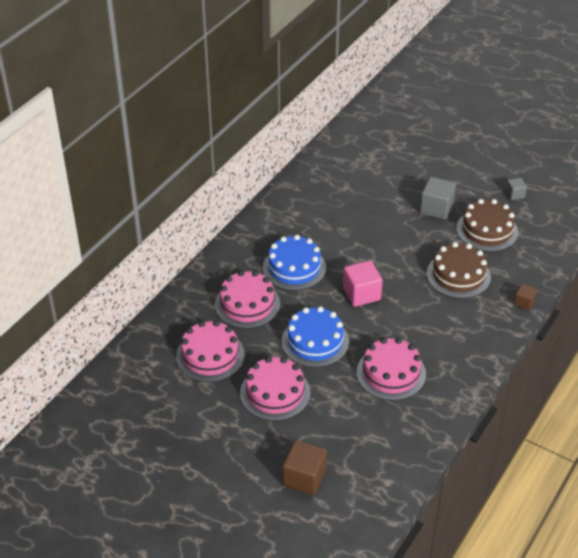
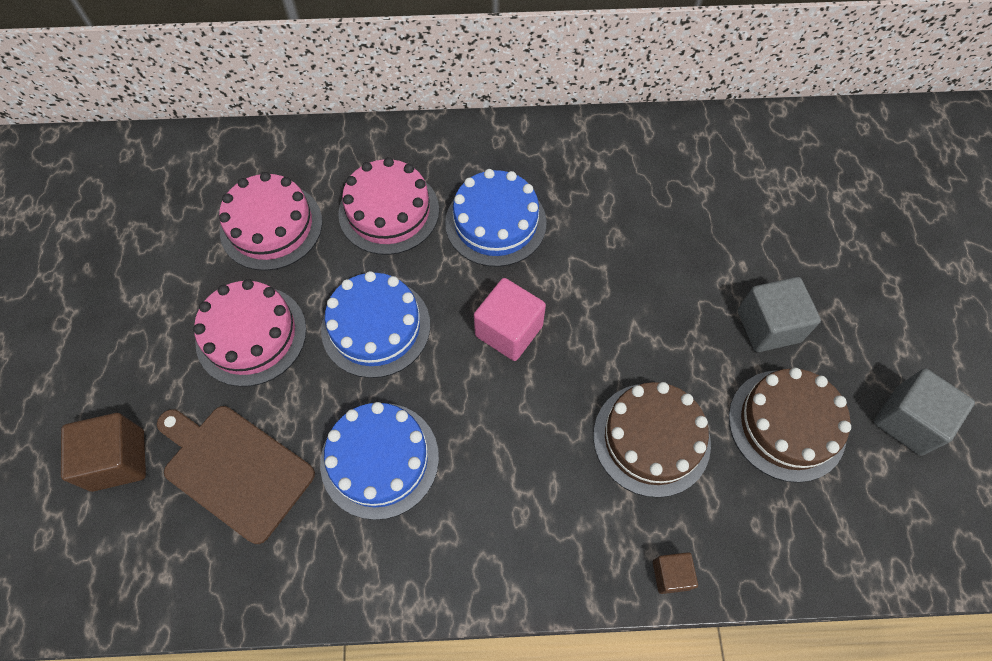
camera: 55 degrees right, 20 degrees up
pink cake [357,338,426,401] -> blue cake [320,402,439,520]
grey cube [506,178,527,200] -> grey cube [874,368,975,455], size x1.80
none -> brown cutting board [157,406,315,544]

